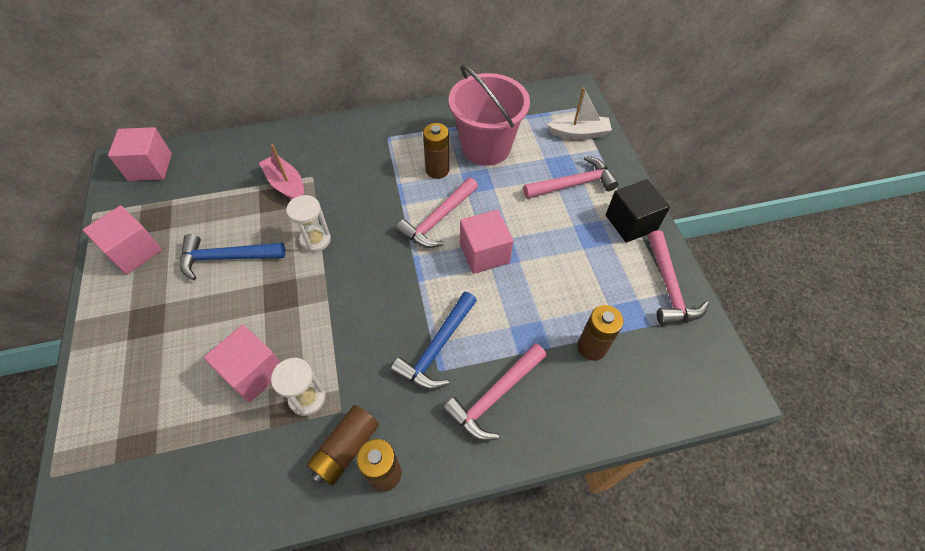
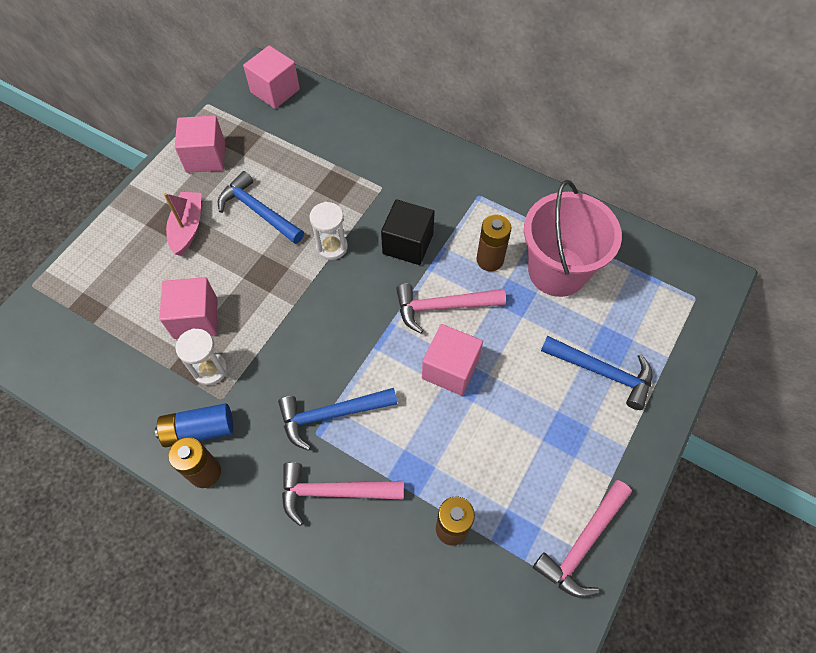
camera: 45 degrees right, 5 degrees up
pink boat [259,144,304,199] -> pink boat moved to [164,192,202,256]
brown battery [306,405,379,486] -> blue battery [155,403,233,447]
pink hammer [523,156,619,199] -> blue hammer [541,336,653,410]
white boat [547,87,612,139] -> none
black cube [606,179,670,242] -> black cube moved to [381,199,435,265]

